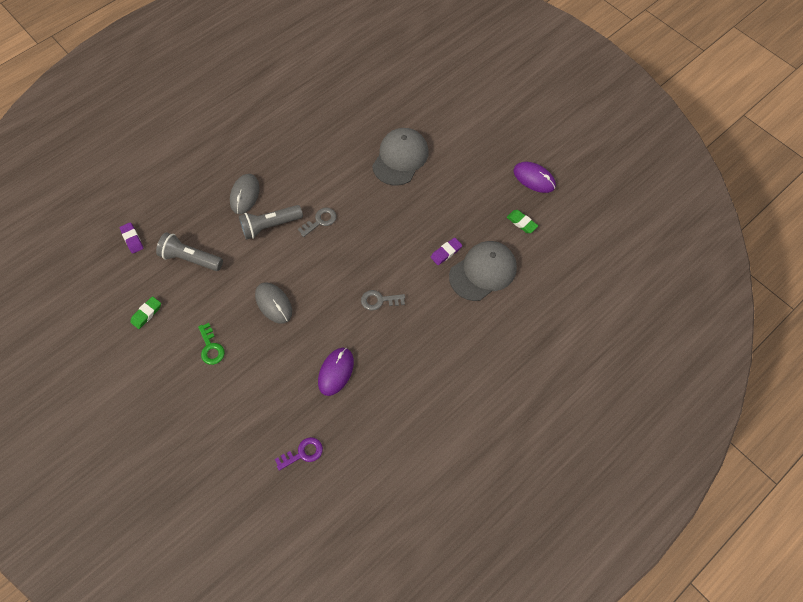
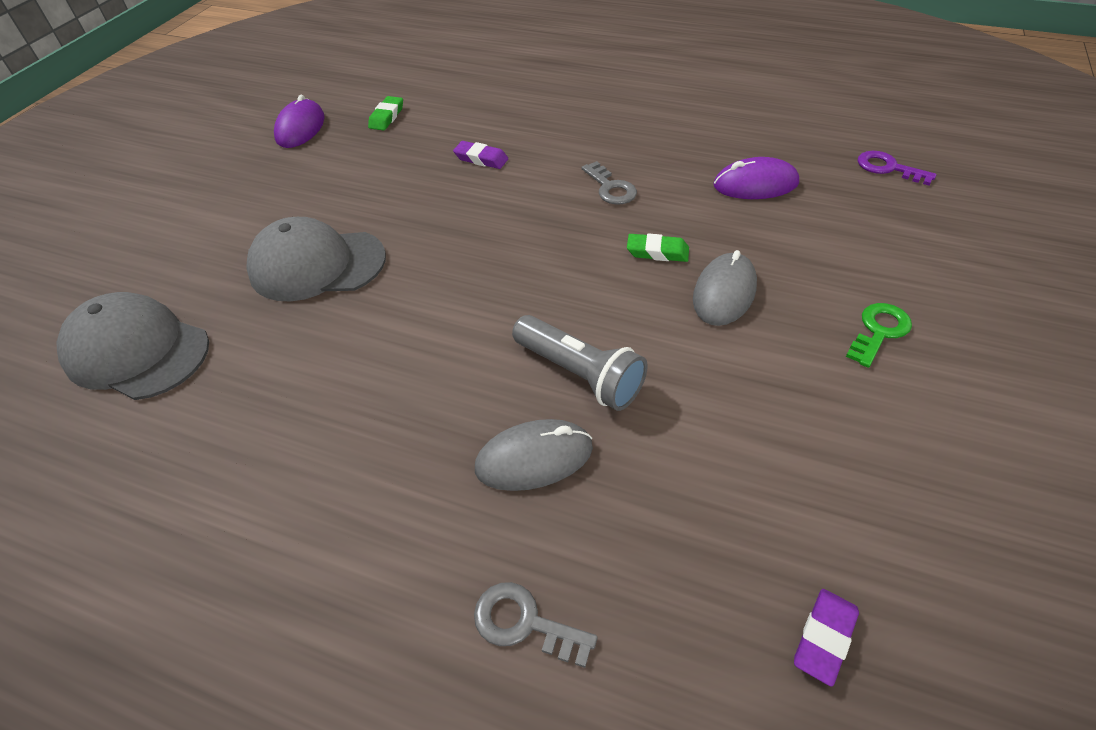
camera: 115 degrees left, 15 degrees down
green eraser [130,296,161,329] -> green eraser moved to [627,233,689,262]
grey flashlight [156,232,223,271] -> none
grey key [298,208,337,237] -> grey key moved to [474,582,598,668]
grey cap [449,241,517,301] -> grey cap moved to [57,292,209,400]

